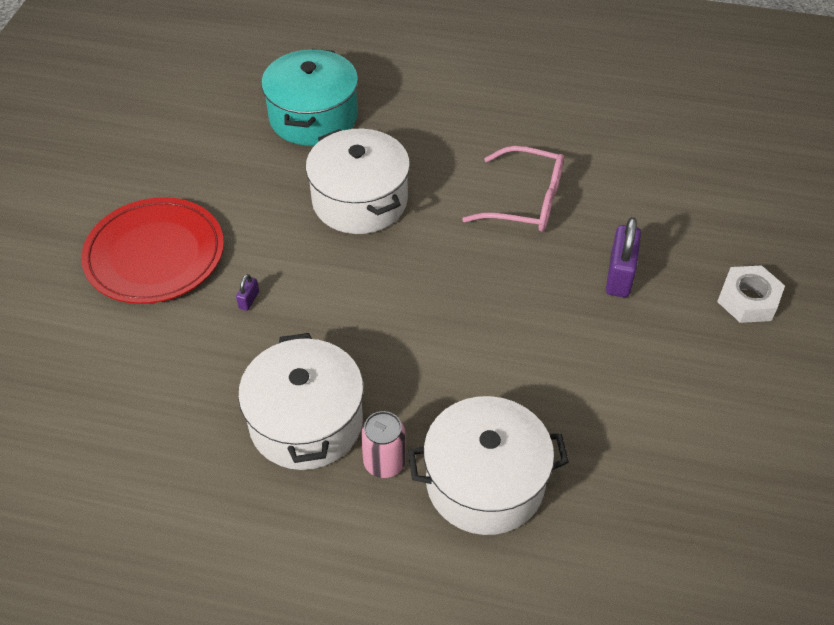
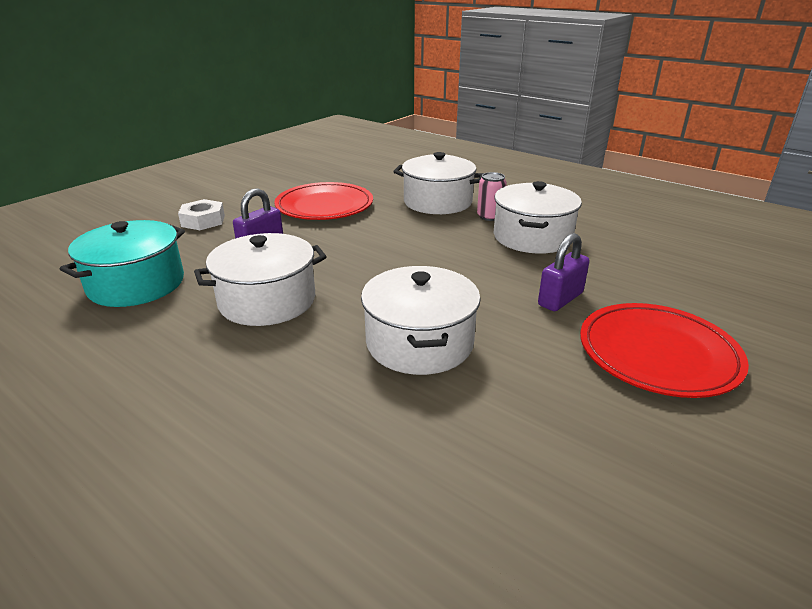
camera: 155 degrees left, 20 degrees down
purple padlock [236,274,259,311] -> purple padlock [538,233,590,311], size x2.15
turquoise pot [261,49,358,146] -> turquoise pot moved to [60,220,185,307]
pink glasses [462,146,564,232] -> white pot [194,233,327,326]
none -> red plate [274,182,373,220]

